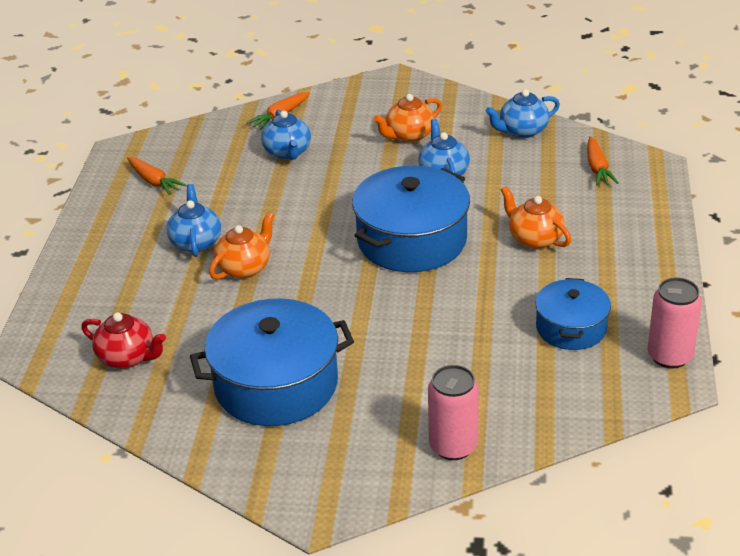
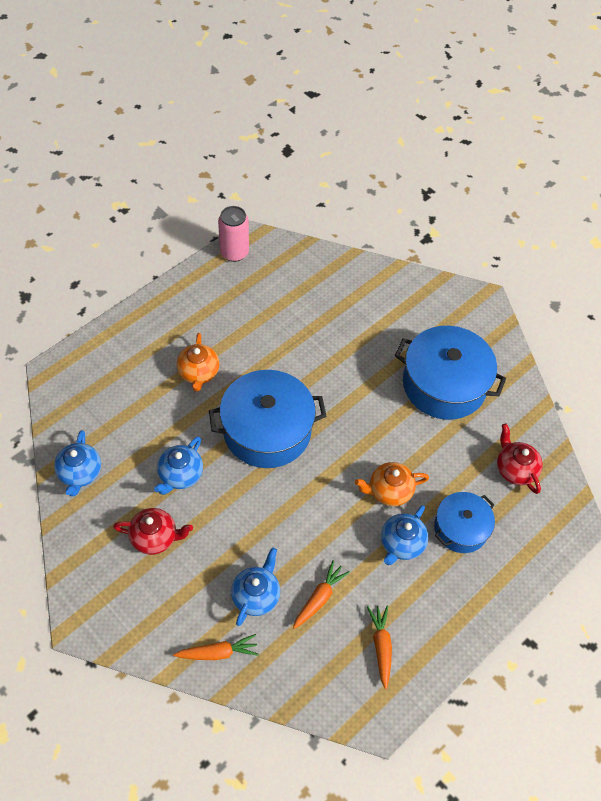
camera: 145 degrees left, 20 degrees up
orange teapot [374,94,442,143] -> red teapot [113,508,193,555]
pink can [428,365,479,460] -> none
blue teapot [486,89,560,138] -> blue teapot turned 75 degrees clockwise [54,430,101,496]
blue pot [535,278,611,350] -> blue pot moved to [434,492,495,553]
orange carrot [587,136,619,186] -> orange carrot moved to [293,560,350,629]

